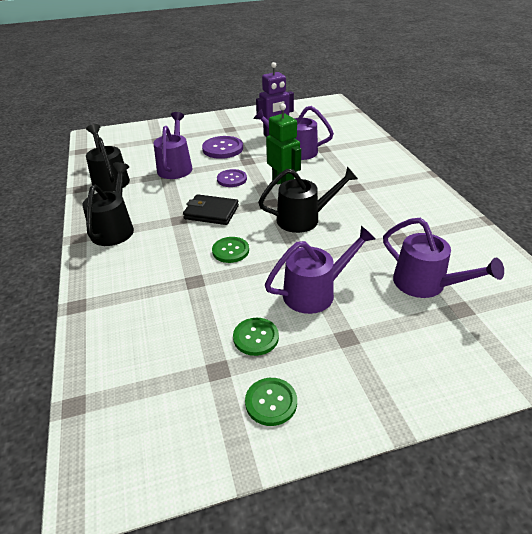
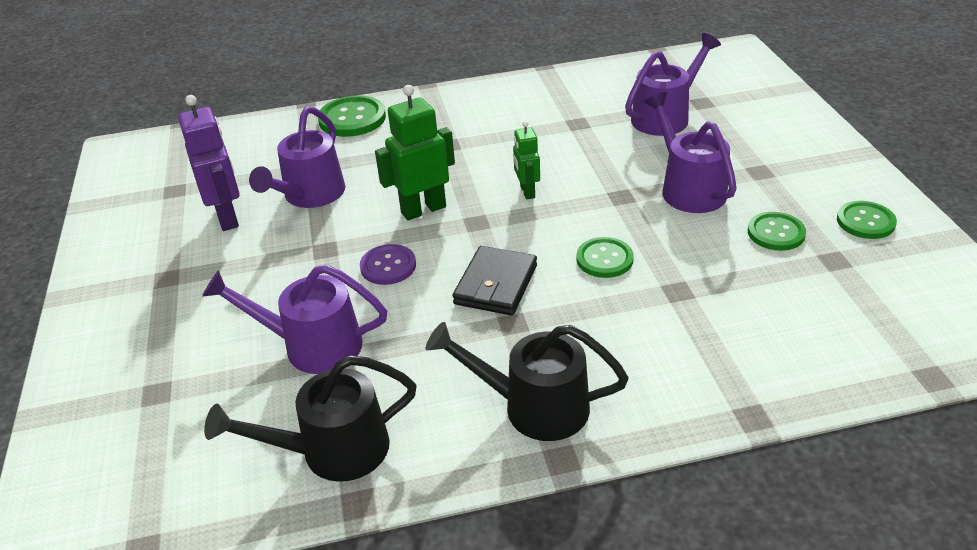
camera: 85 degrees left, 0 degrees up
purple button [202,136,243,159] -> none
black watering can [258,167,358,233] -> green robot [513,121,540,200]
none -> green button [318,96,386,137]

